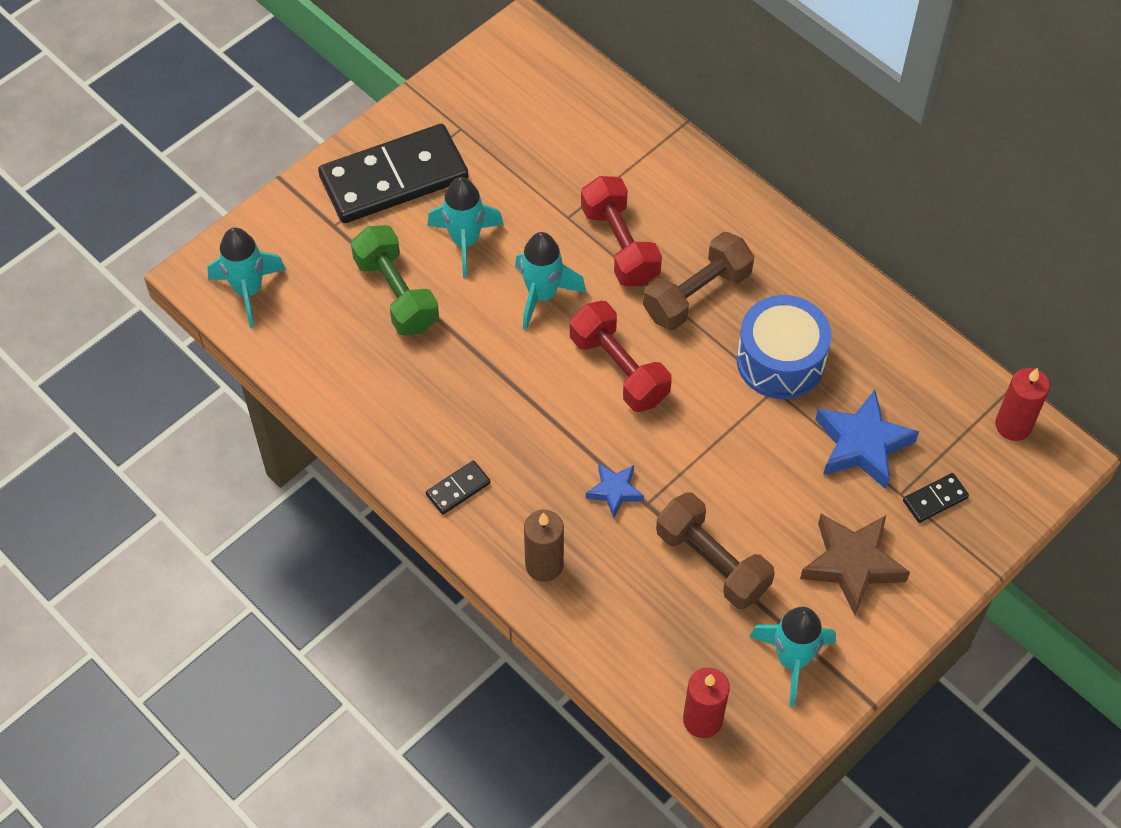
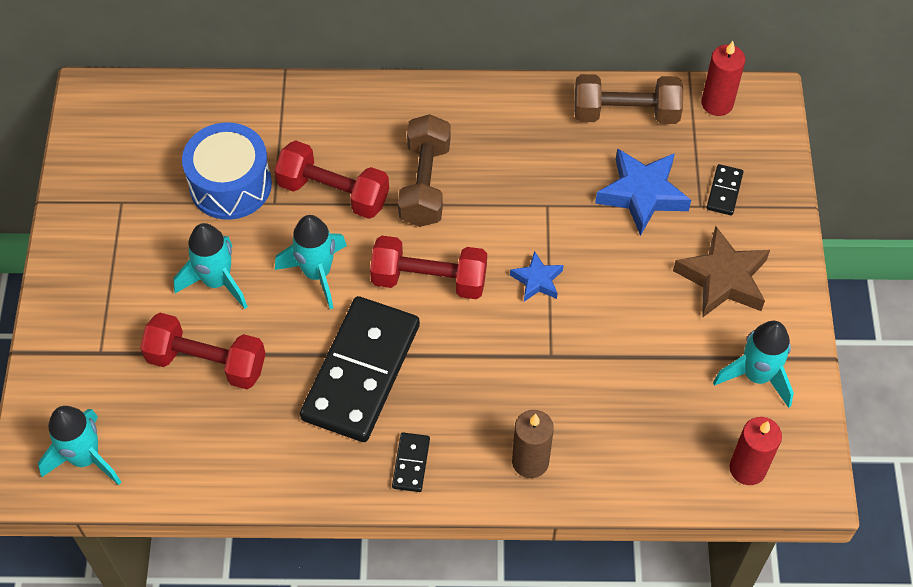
camera: 45 degrees left, 0 degrees up
black domino [318,124,469,223] -> black domino moved to [300,296,420,442]
green dumbbell [351,225,439,336] -> red dumbbell [140,313,266,389]
blue star [586,464,644,518] -> blue star moved to [510,251,563,301]
brown dumbbell [656,492,775,609] -> brown dumbbell moved to [574,74,683,124]
blue drum [737,295,831,399] -> blue drum moved to [182,122,272,220]

